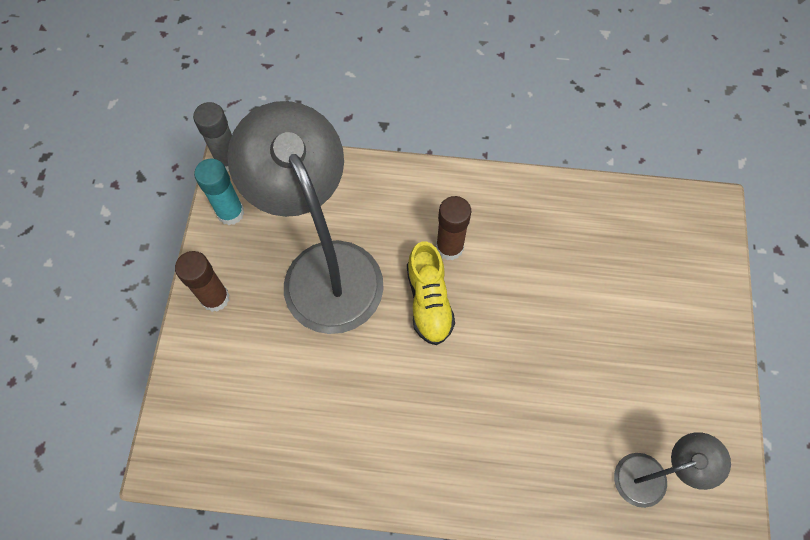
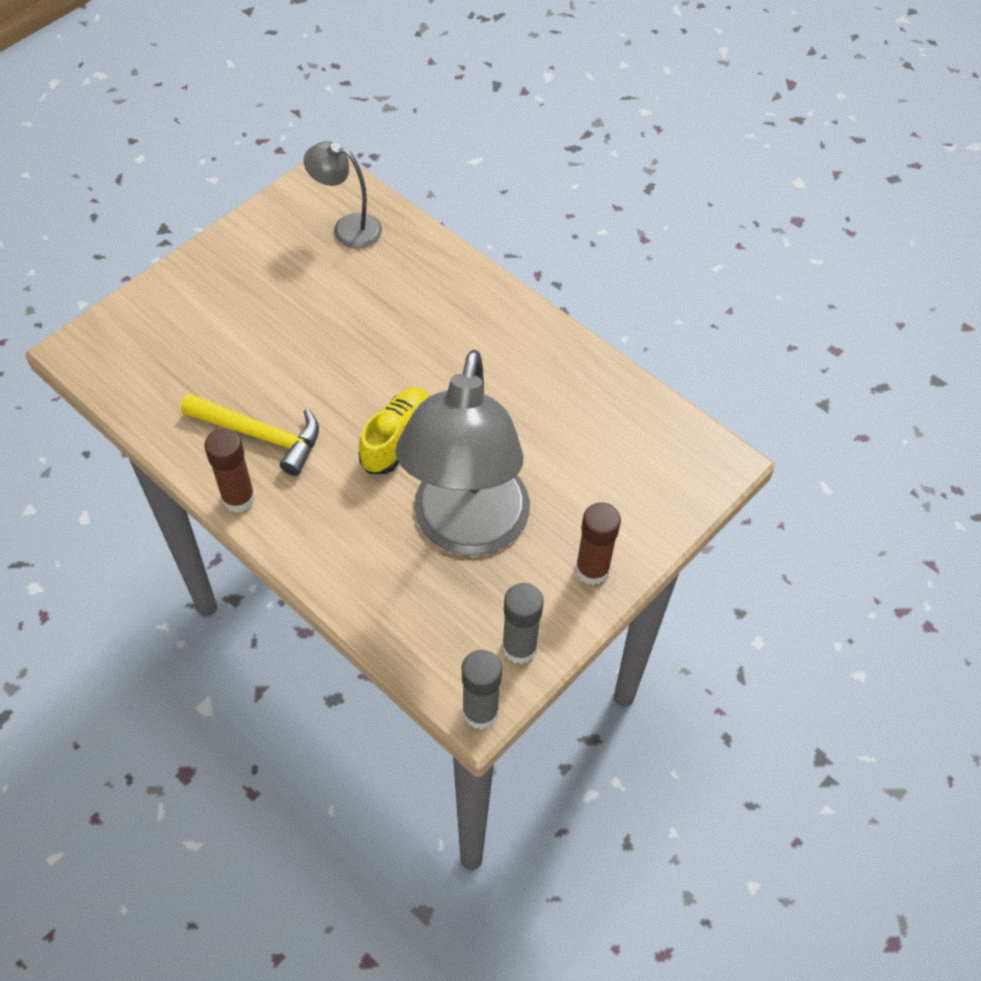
camera: 145 degrees left, 10 degrees down
turquoise glue stick [194,159,244,225] -> grey glue stick [502,583,544,664]
brown glue stick [436,196,471,260] -> brown glue stick moved to [204,428,255,513]
none -> yellow hammer [181,393,319,476]

